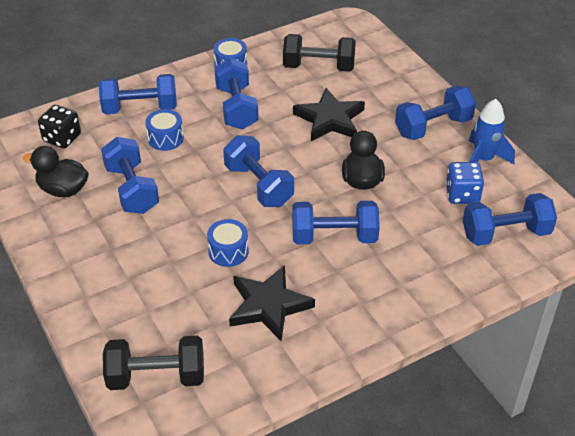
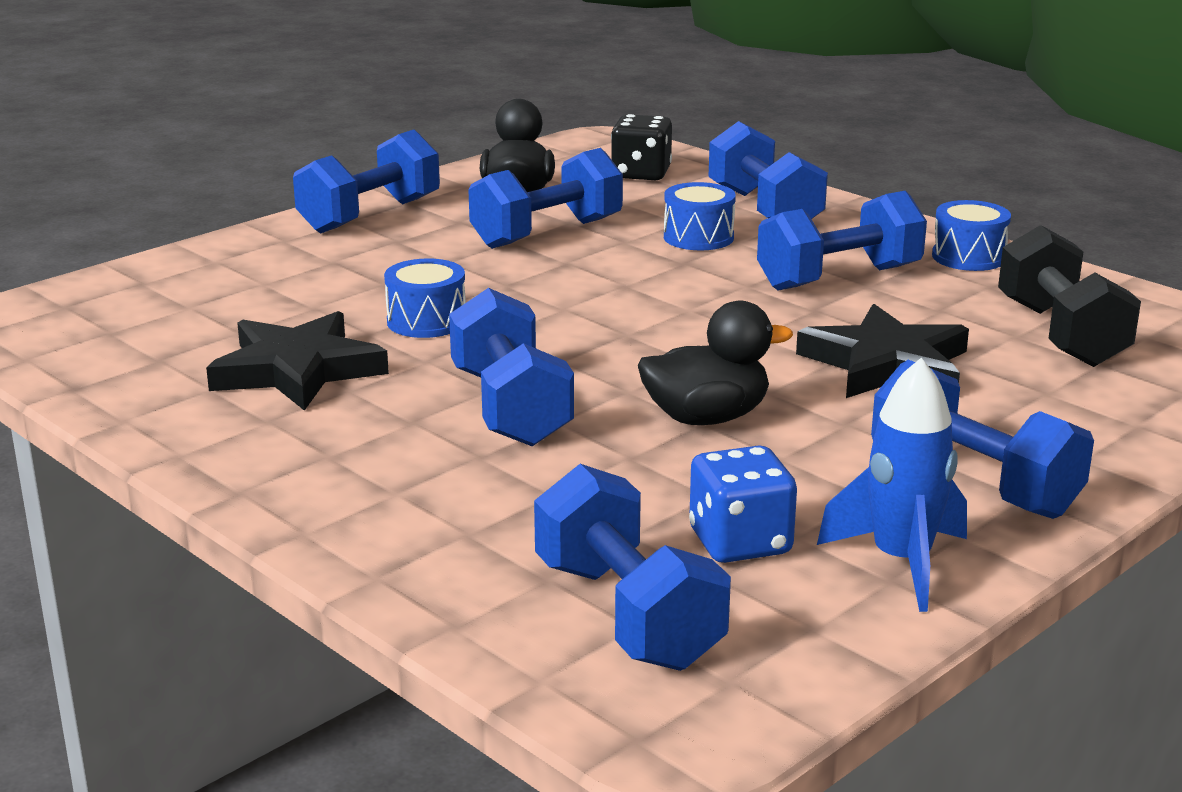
camera: 75 degrees right, 20 degrees down
black dumbbell [103,336,204,390] -> none
blue dumbbell [223,135,294,207] -> blue dumbbell moved to [293,130,440,234]

